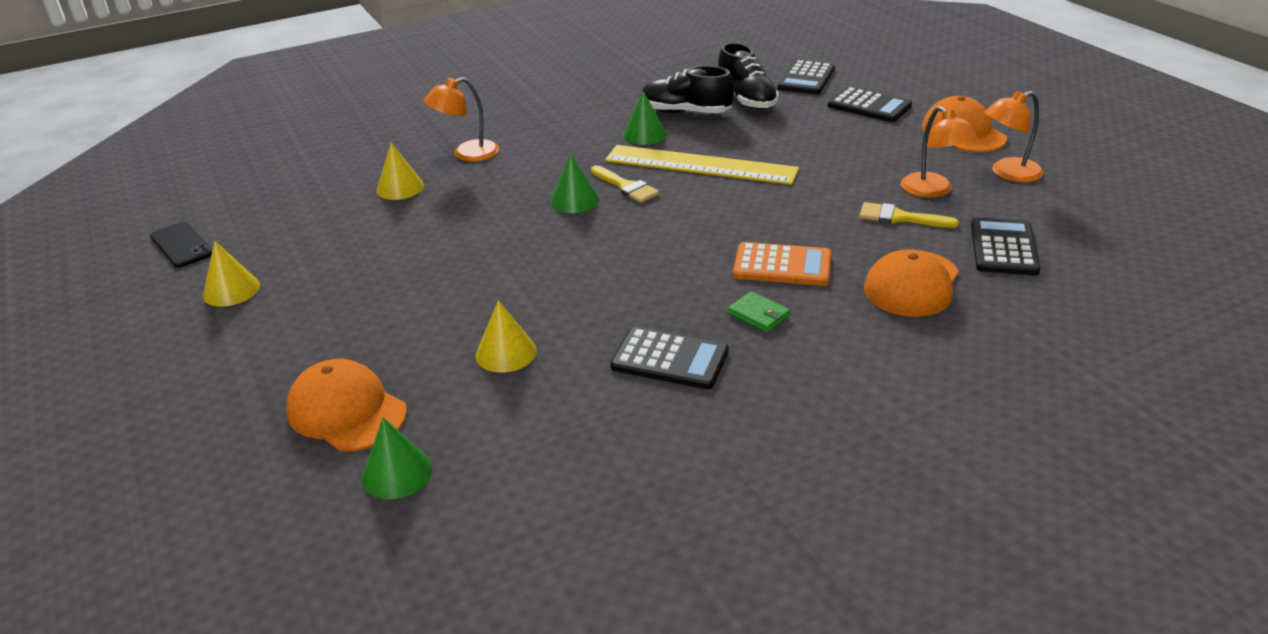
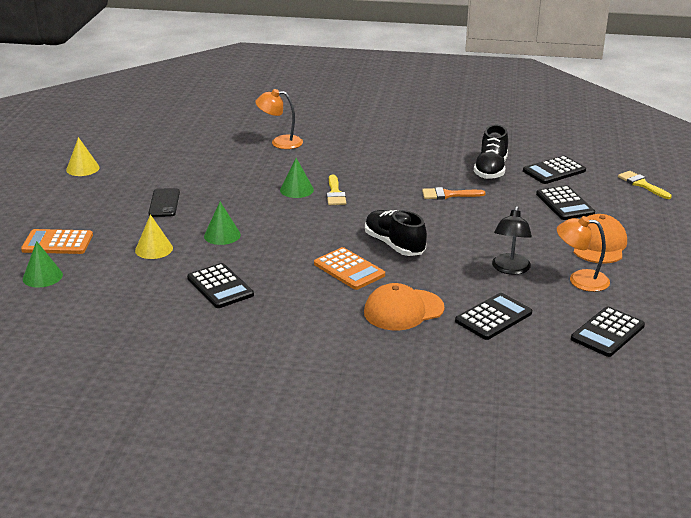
camera: 35 degrees right, 5 degrees down
black phone [150,222,212,268] -> black phone moved to [149,188,180,217]
orange cap [286,359,407,451] -> orange calculator [21,229,93,254]
yellow cone [376,143,424,200] -> none
yellow ruler [605,145,799,185] -> none
green cone [623,91,667,145] -> green cone moved to [204,202,241,245]
black shoe [641,66,734,113] -> black shoe moved to [365,210,427,256]
green wallet [728,291,791,333] -> none
yellow brush [859,202,959,228] -> yellow brush moved to [618,171,672,199]
orange lamp [901,106,978,198] -> black lamp [492,206,532,275]
none -> orange brush [422,187,485,199]
none -> black calculator [571,306,645,357]

